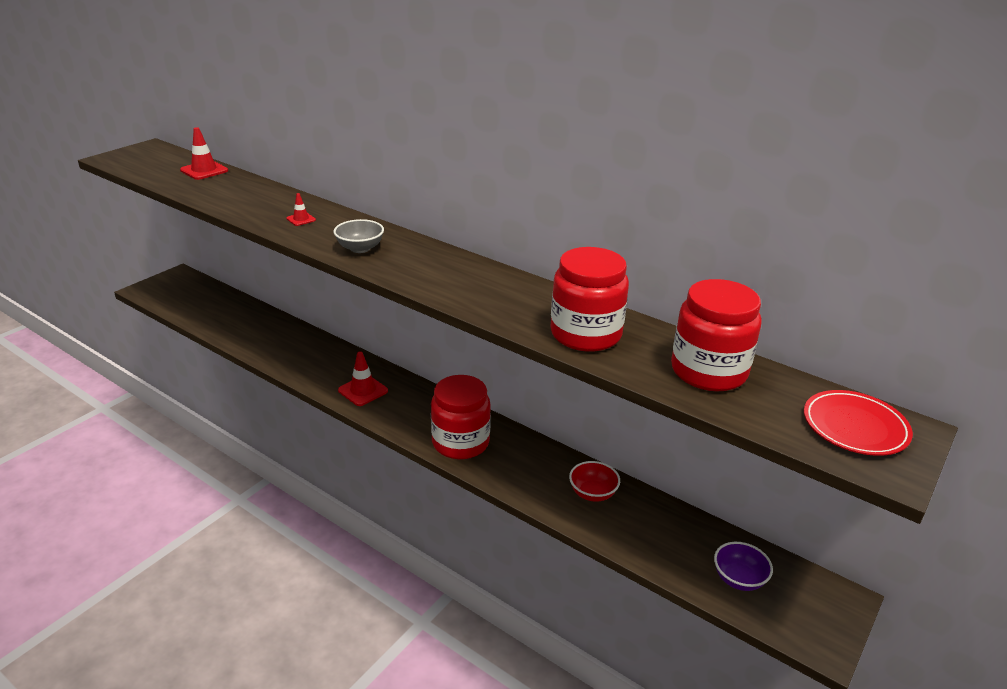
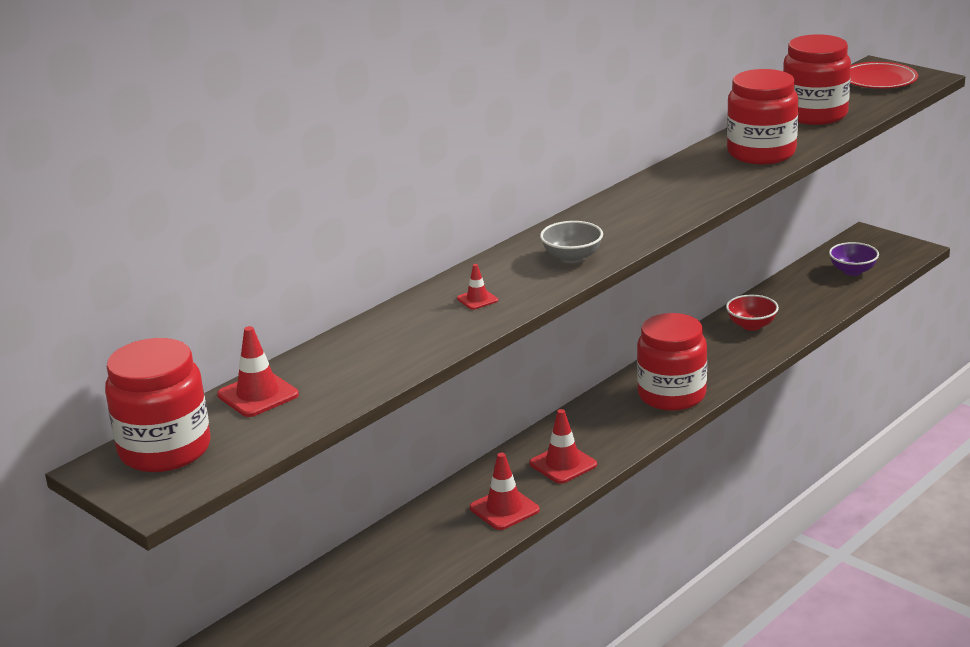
camera: 80 degrees left, 5 degrees down
none -> red jar [105,338,211,472]
none -> red traffic cone [470,453,540,530]

